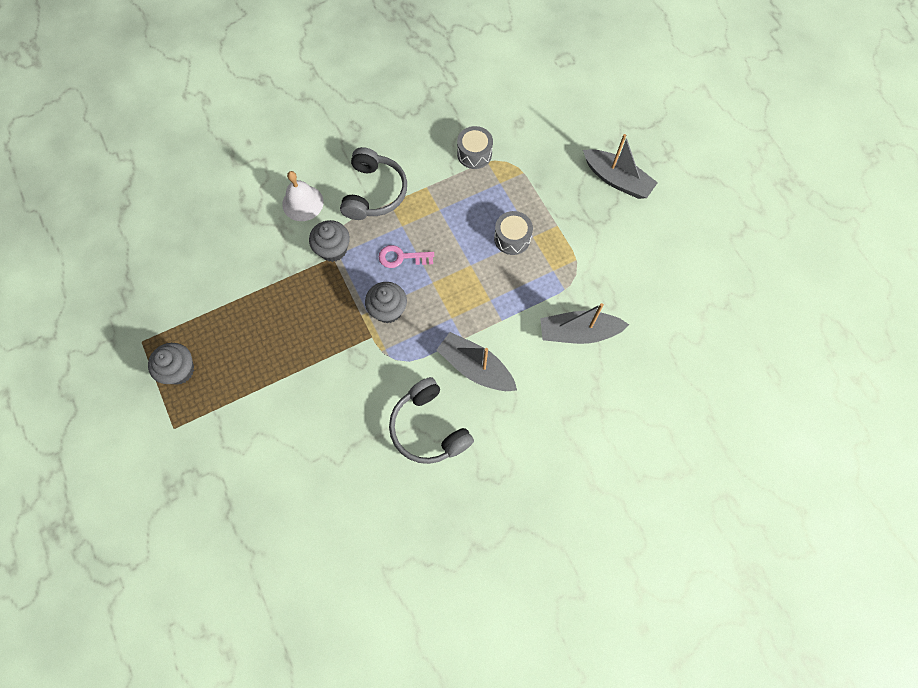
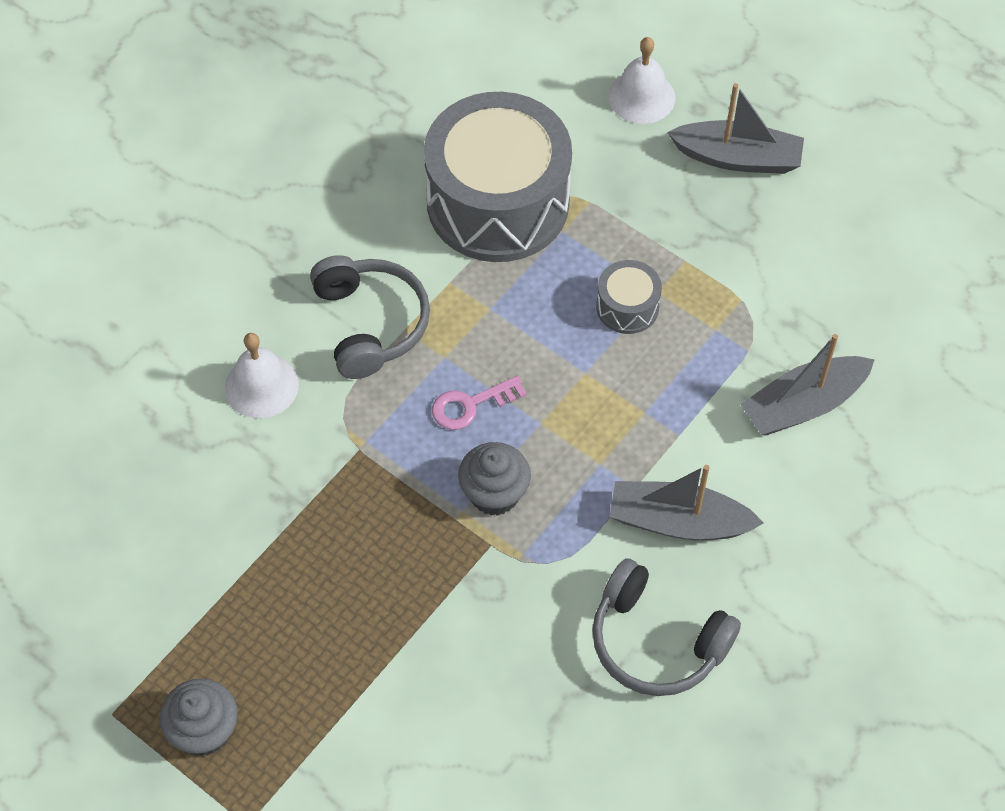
camera: 25 degrees left, 10 degrees down
grey cupcake [309,220,350,262] -> none
grey drum [457,126,493,169] -> grey drum [424,92,572,262], size x2.35
none -> white bell [608,37,676,124]

